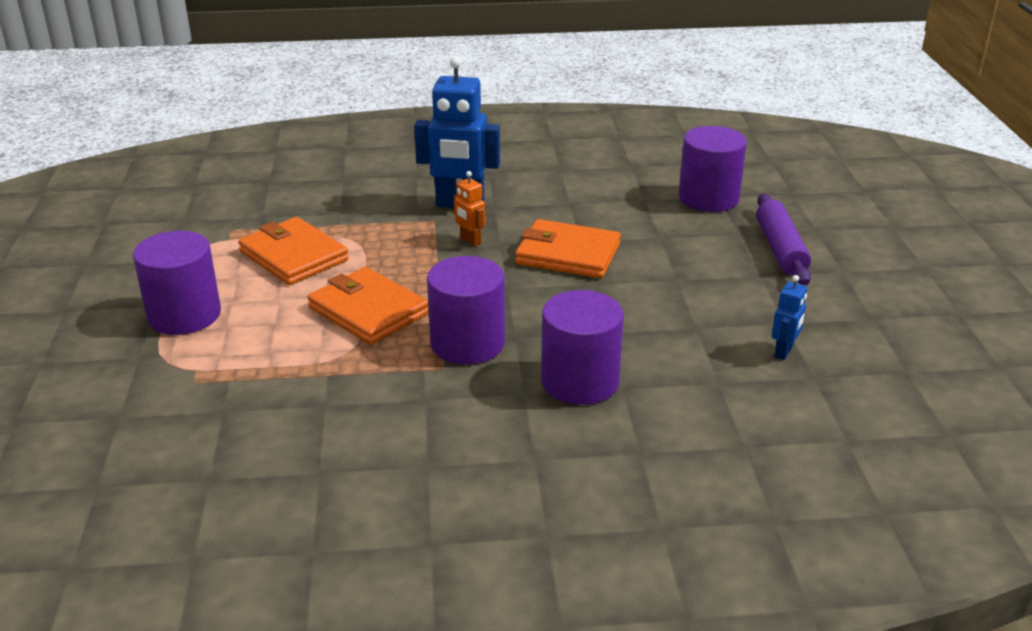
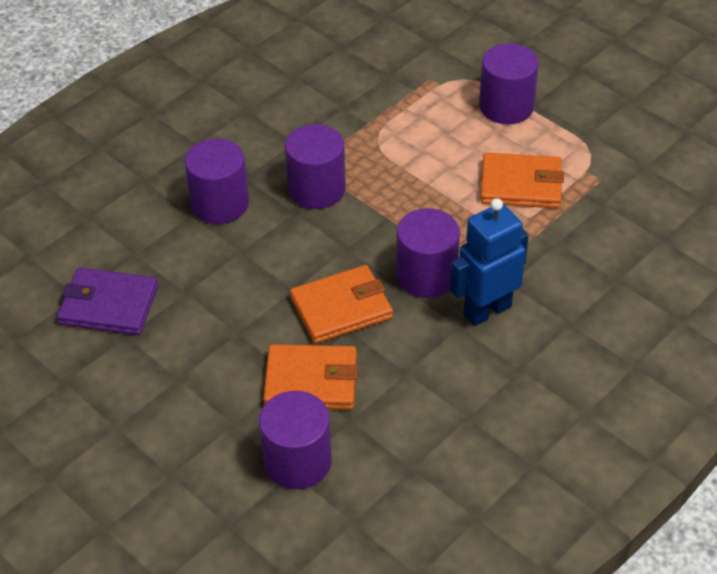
camera: 140 degrees right, 15 degrees up
orange wallet [307,267,429,345] -> orange wallet moved to [263,344,358,410]
orange robot [453,171,485,247] -> purple cylinder [396,208,460,298]
purple rolling pin [756,193,811,285] -> none
blue robot [772,275,807,360] -> purple wallet [57,267,158,335]

